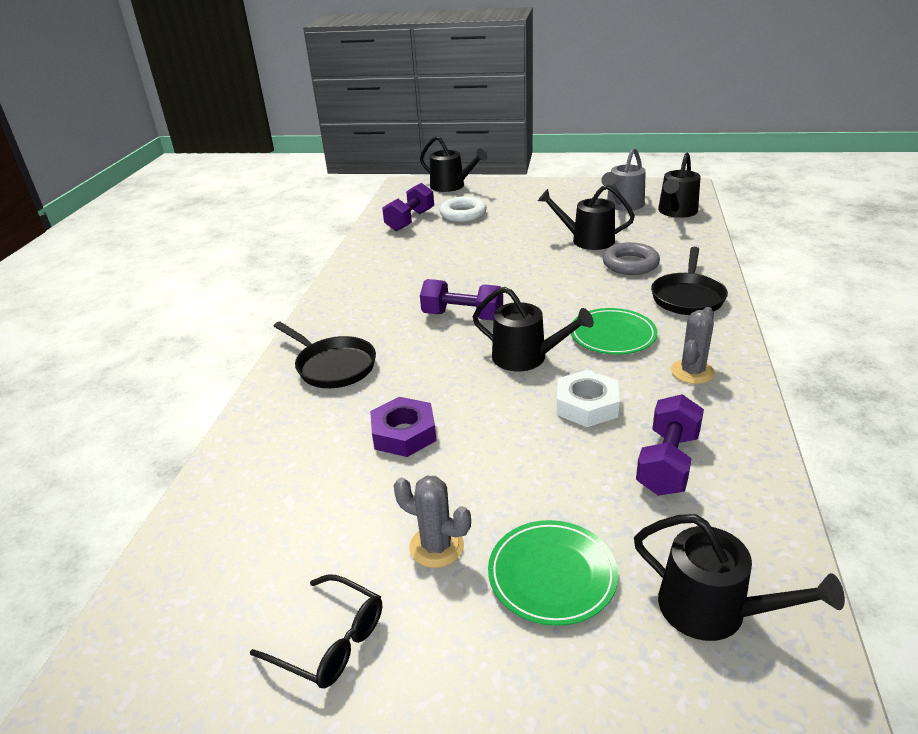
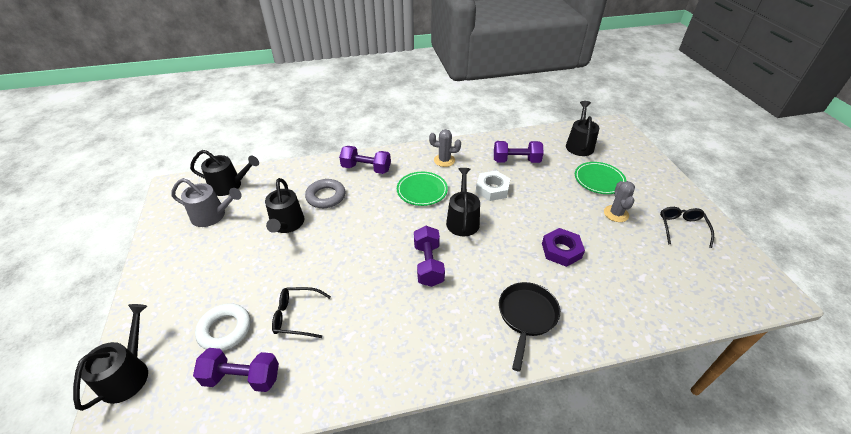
camera: 115 degrees left, 10 degrees up
black pan [651,247,728,315] -> purple dumbbell [339,146,391,174]
none -> black glasses [272,287,331,338]

